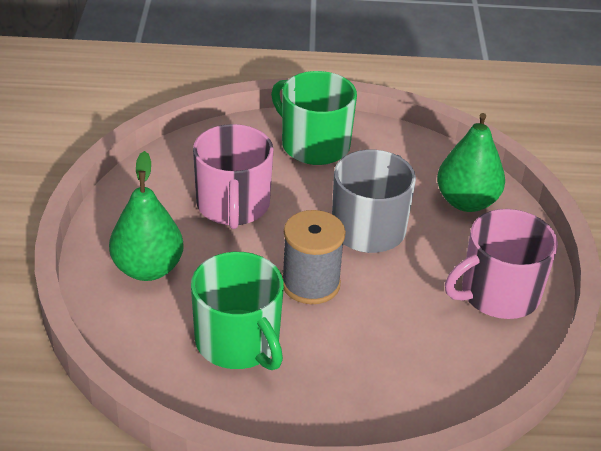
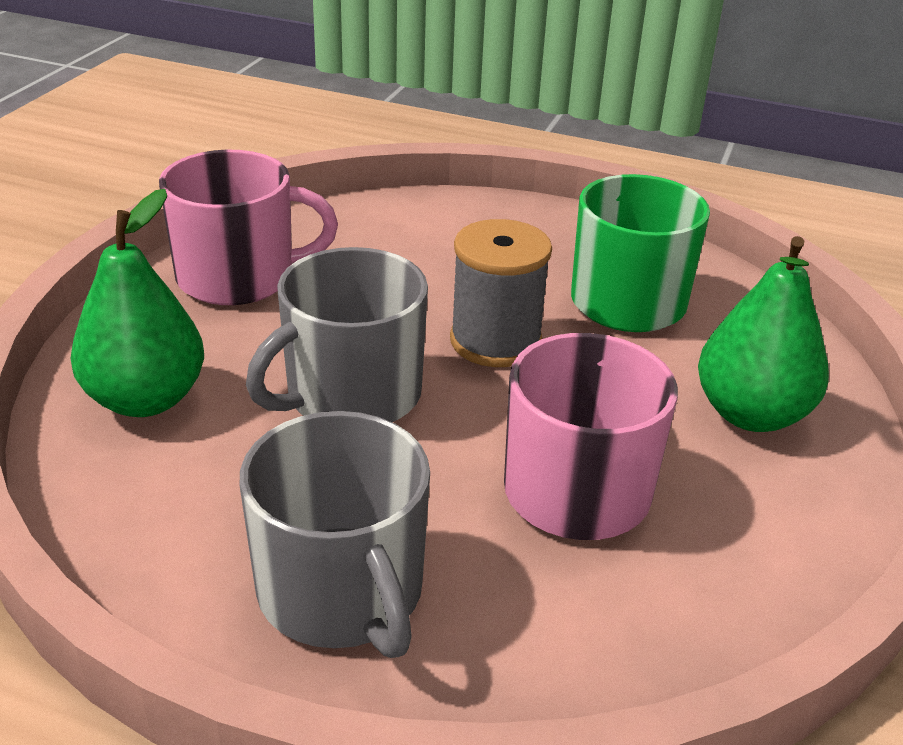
camera: 160 degrees left, 5 degrees down
green mug [271,71,357,165] -> grey mug [239,411,430,658]

